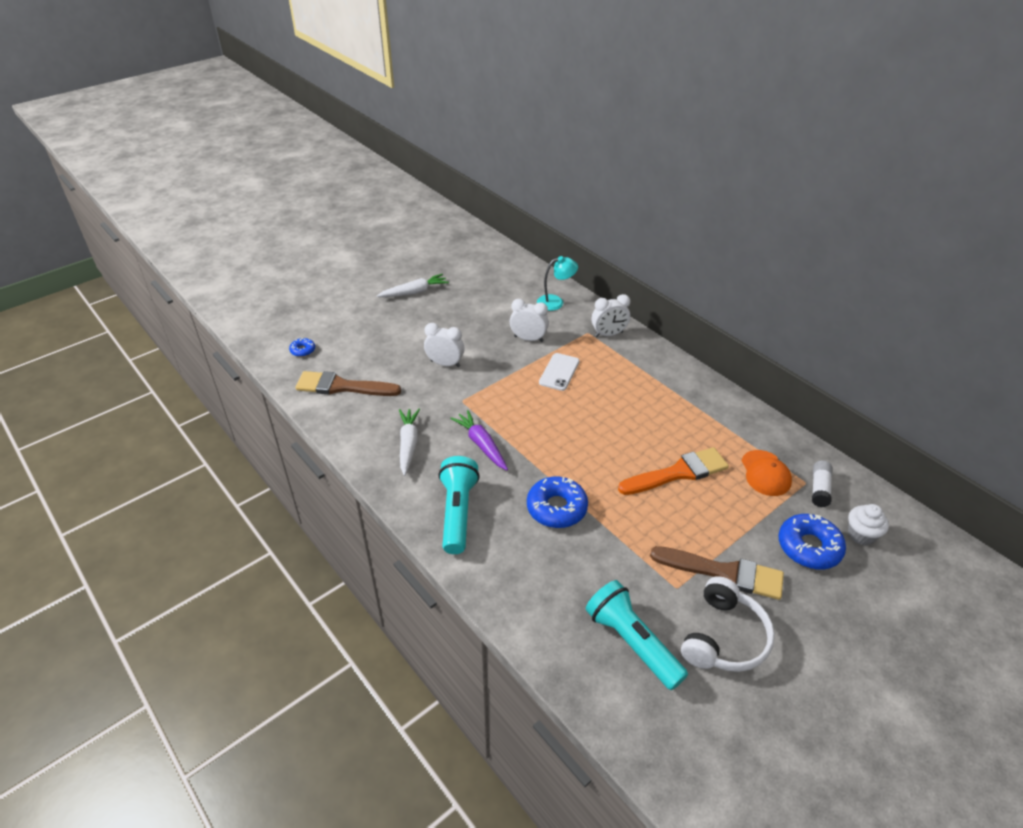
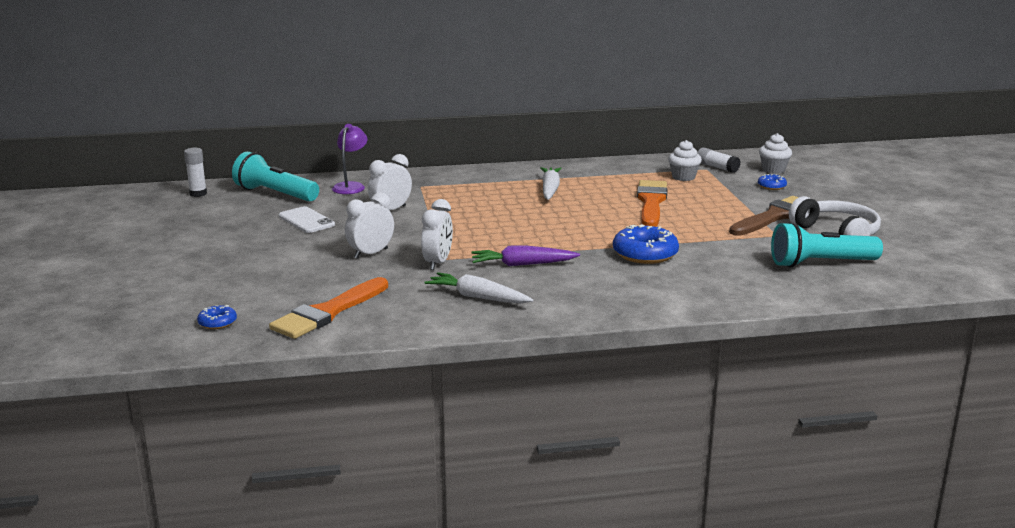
camera: 60 degrees left, 20 degrees down
brown brush [296,371,401,396] -> orange brush [269,277,388,339]
white carrot [377,274,449,297] -> white carrot moved to [541,167,562,200]
turquoise flashlight [438,456,480,554] -> turquoise flashlight moved to [232,152,319,202]
turquoise lamp [537,256,578,311] -> purple lamp [332,124,368,194]
white phone [539,353,579,391] -> white phone moved to [279,206,335,233]
white clock [591,294,630,337] -> white clock moved to [421,199,453,270]
orange cap [741,450,792,496] -> white cupcake [668,140,702,181]
blue donut [778,514,846,569] -> blue donut [758,174,787,190], size x0.51
none -> white glue stick [184,148,207,197]

